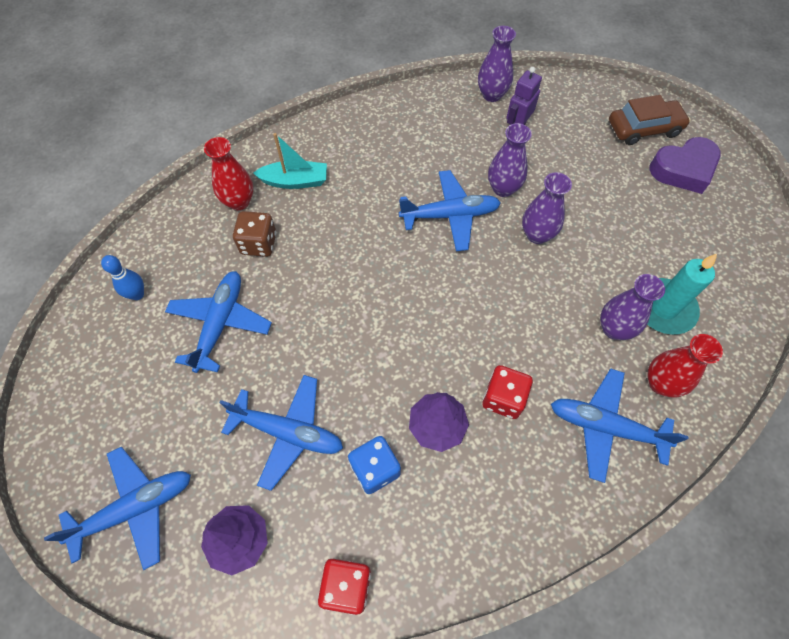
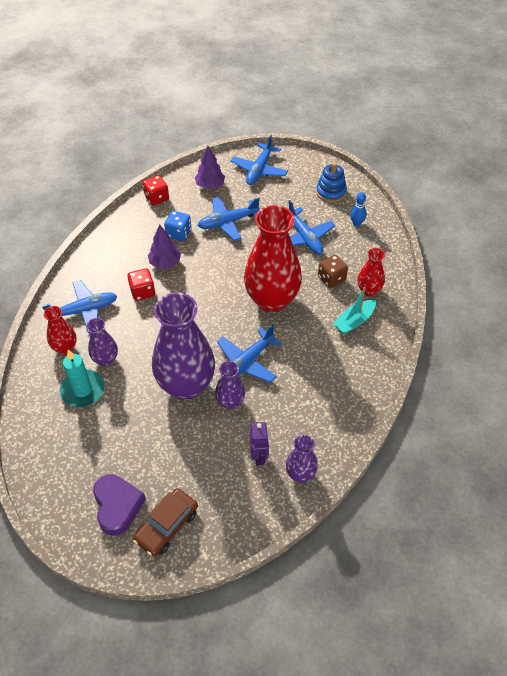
camera: 140 degrees right, 10 degrees down
purple vase [522,172,572,244] -> purple vase [152,292,215,400], size x2.08
purple heart [649,137,721,194] -> purple heart turned 135 degrees clockwise [93,474,146,536]
none -> red vase [244,205,302,313]
none -> blue stacking toy [316,163,347,203]

